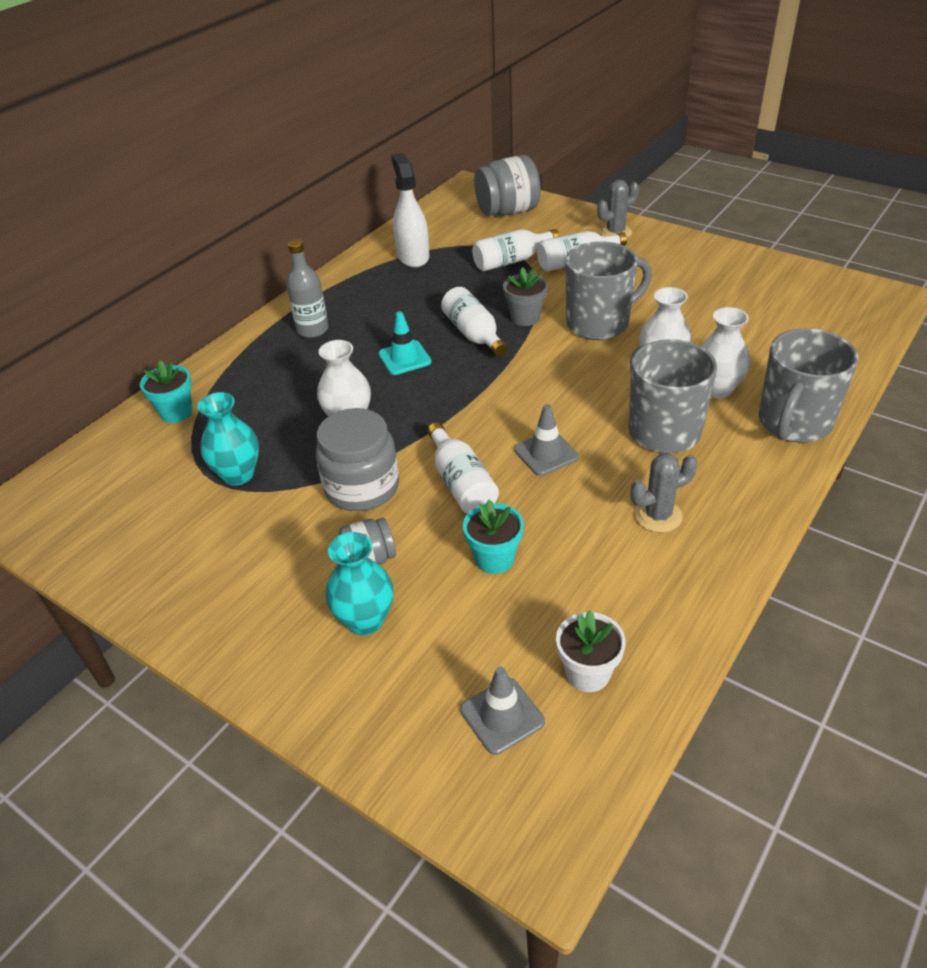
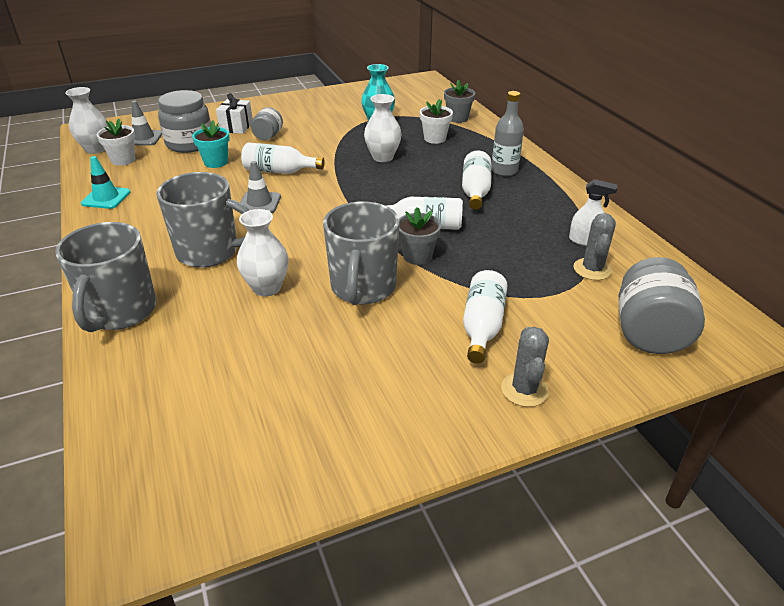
camera: 120 degrees right, 5 degrees down
turquoise flower pot [140,360,193,423] -> grey flower pot [444,80,475,123]
grey jar [316,408,399,511] -> grey jar moved to [158,90,211,153]
turquoise vase [326,532,394,635] -> white gift [216,93,253,134]
turquoise traffic cone [378,312,431,375] -> turquoise traffic cone moved to [81,156,130,209]
white spray bottle [391,153,430,268] -> white spray bottle [569,179,617,246], size x0.62
white bottle [472,229,560,271] -> white bottle moved to [462,150,492,210]
grey cactus [630,453,698,533] -> grey cactus moved to [574,213,616,280]
white vase [701,307,750,398] -> white vase moved to [65,87,108,154]
grey mug [759,328,858,443] -> grey mug turned 150 degrees counterclockwise [55,222,156,332]
none -> white flower pot [420,99,453,144]

